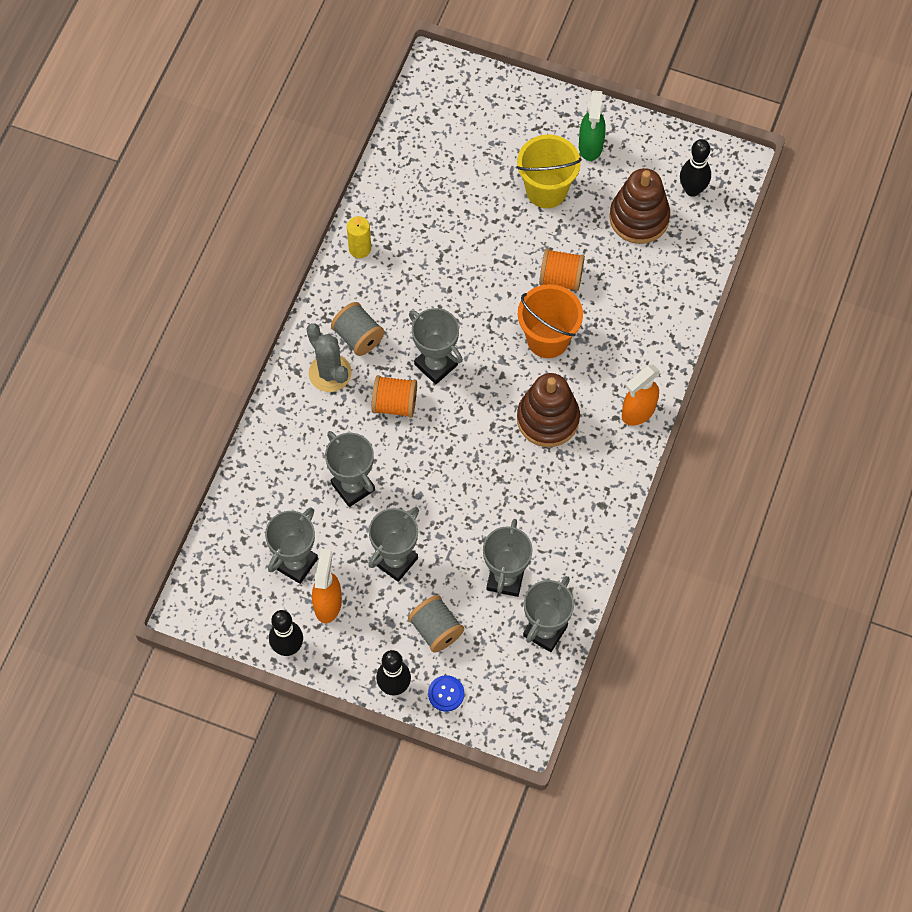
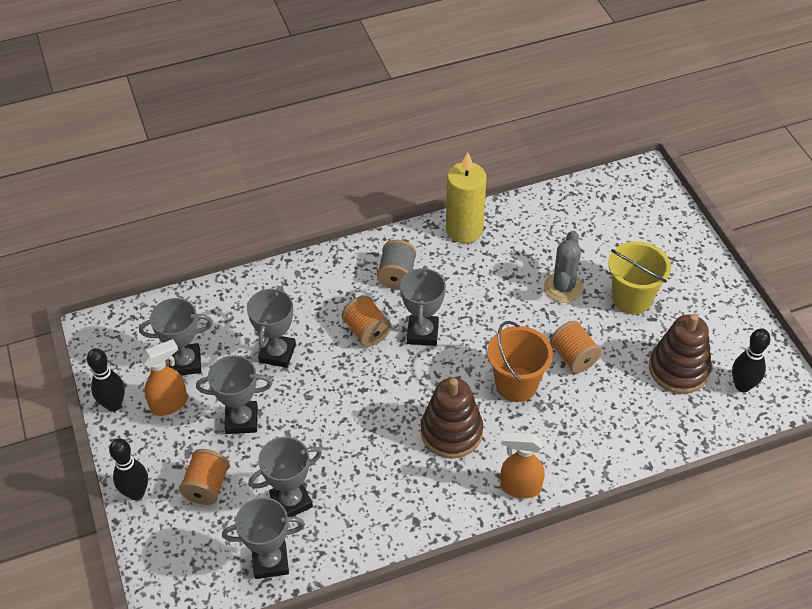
camera: 50 degrees right, 15 degrees down
grey cactus [306,323,352,392] -> grey cactus moved to [544,231,584,303]
yellow candle [347,216,371,258] -> yellow candle [446,152,486,243], size x1.83
grey spool [408,595,464,653] -> orange spool [179,449,230,505]
blue button [428,675,464,711] -> none
green spray bottle [579,90,606,161] -> none

